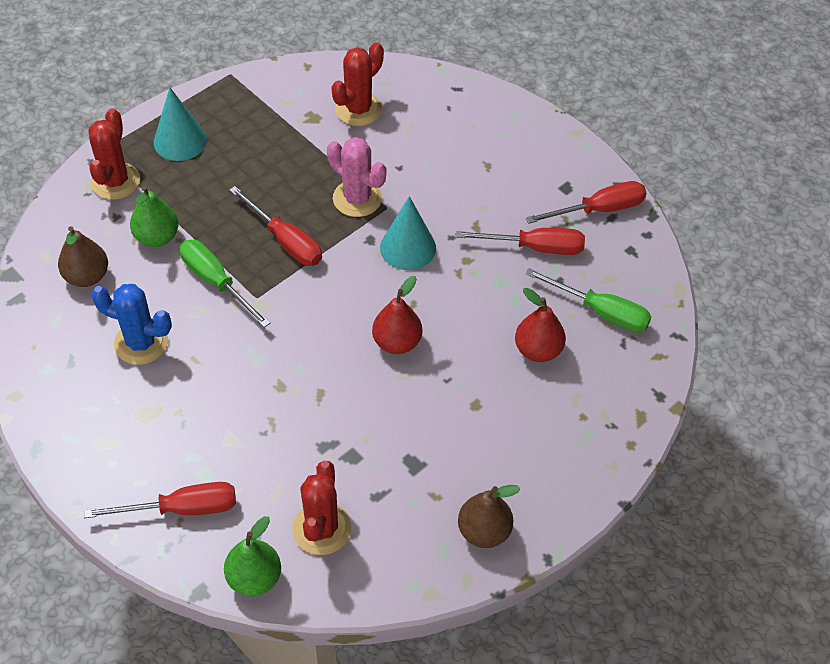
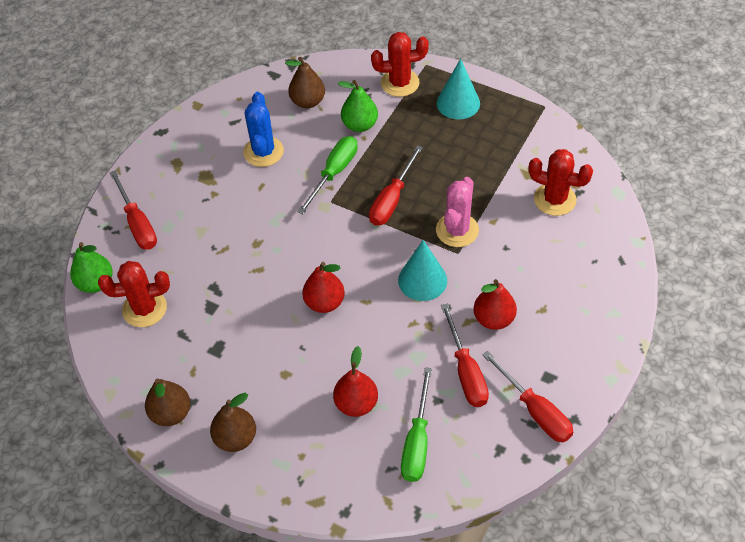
camera: 75 degrees right, 0 degrees up
none -> brown pear [210,393,256,452]
none -> red pear [474,279,517,330]

